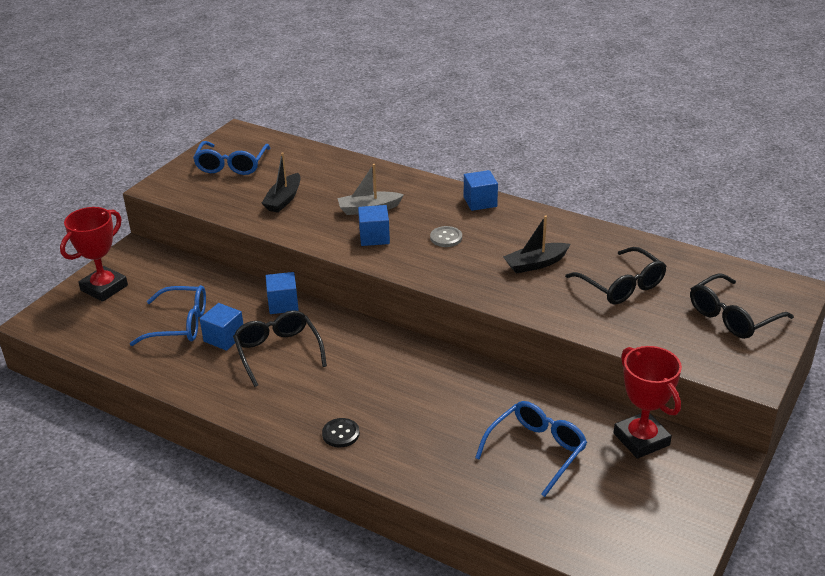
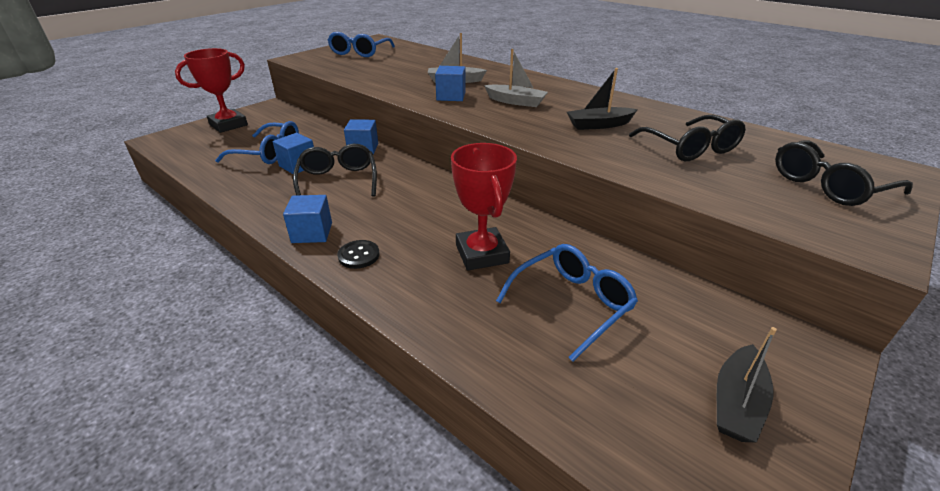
camera: 10 degrees right, 0 degrees up
black boat [261,152,301,213] -> black boat moved to [717,327,777,443]
grey button [430,226,462,247] -> grey boat [484,49,548,107]
blue cube [464,170,498,211] -> blue cube moved to [283,195,332,243]
red trophy [614,346,682,459] -> red trophy moved to [451,143,517,271]

